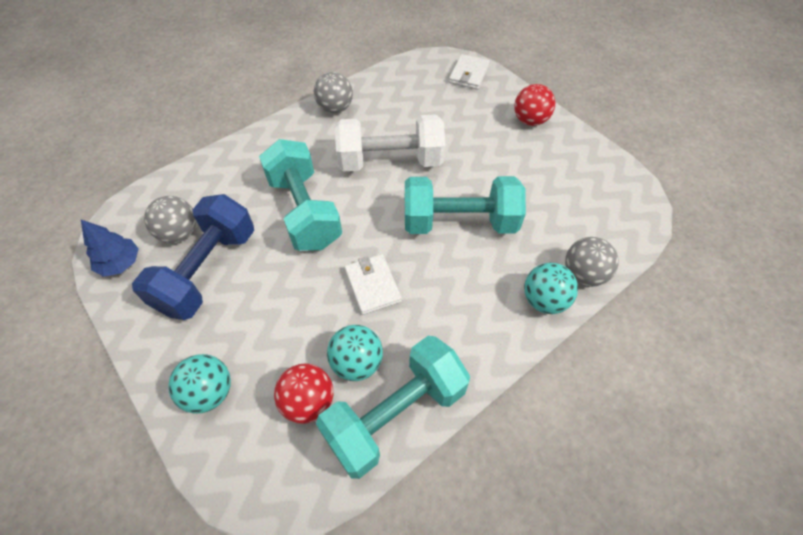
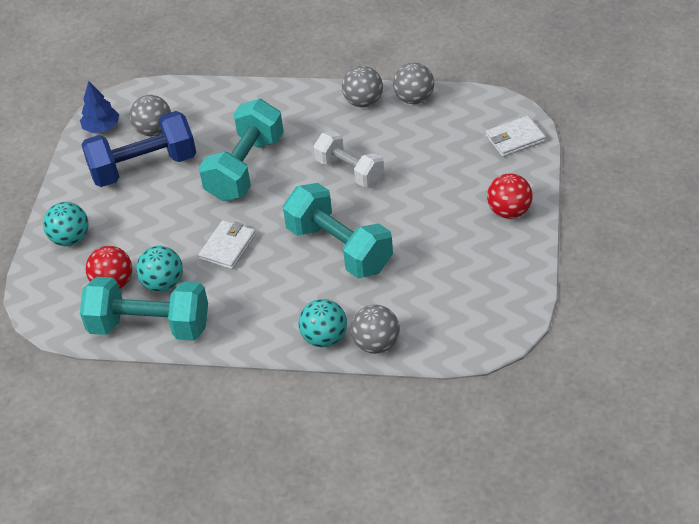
camera: 50 degrees right, 10 degrees down
white dumbbell [335,114,445,171] -> white dumbbell [314,131,384,187], size x0.66
none -> grey ball [393,63,434,104]

